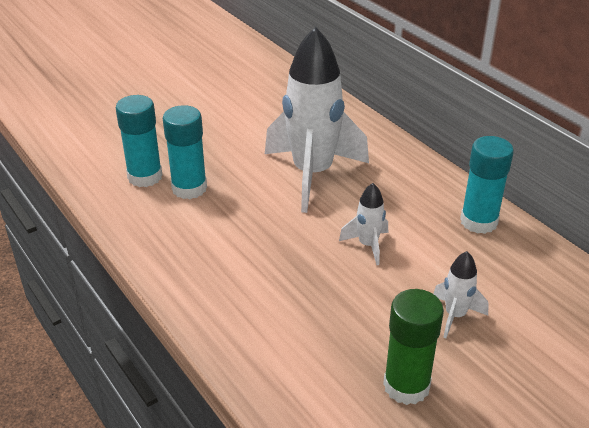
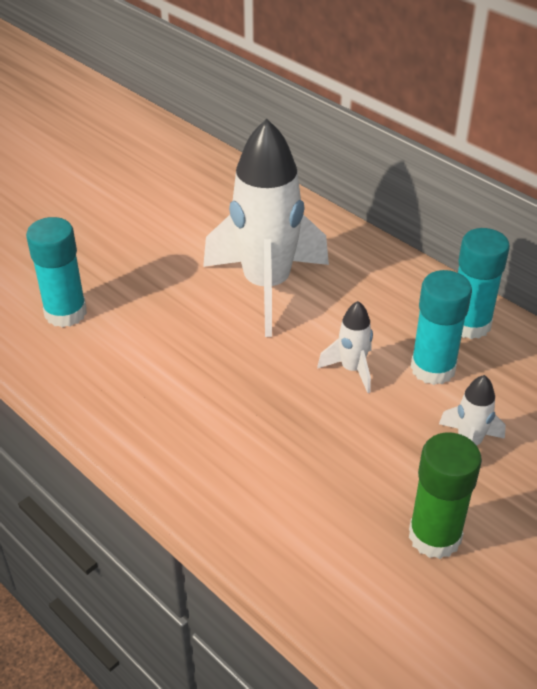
camera: 10 degrees left, 5 degrees up
turquoise glue stick [163,105,207,199] -> turquoise glue stick moved to [411,270,472,385]

